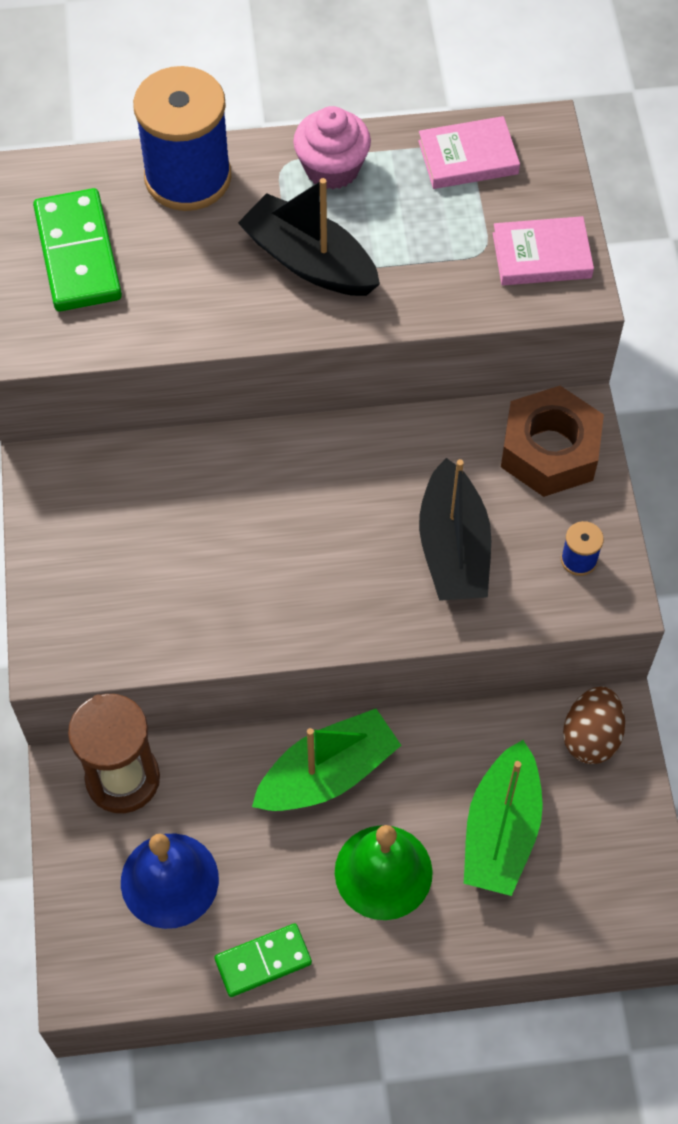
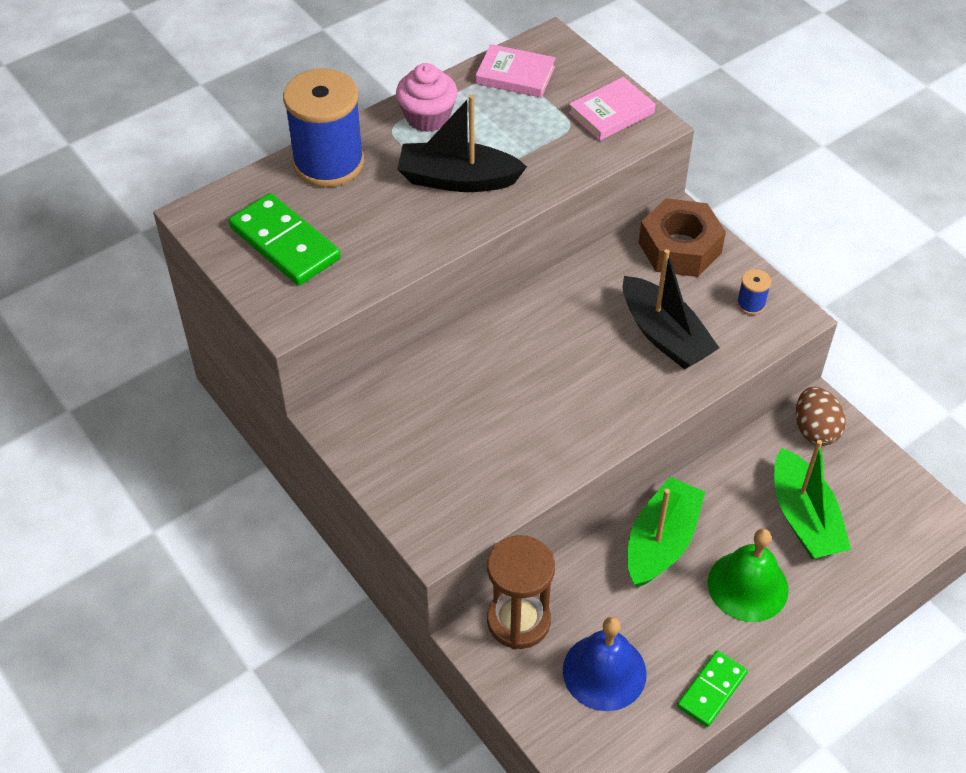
camera: 30 degrees left, 10 degrees down
pink book [418,116,520,189] -> pink book turned 60 degrees clockwise [476,44,556,98]

